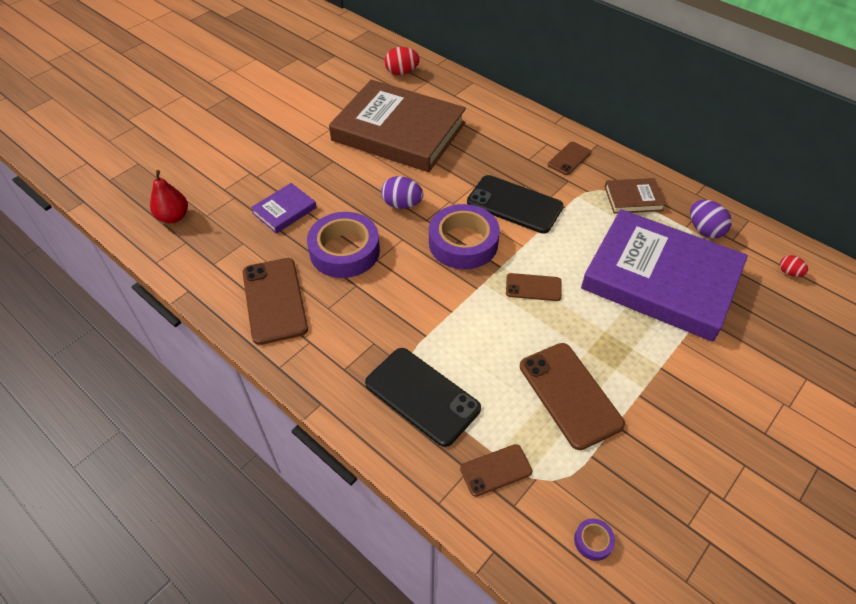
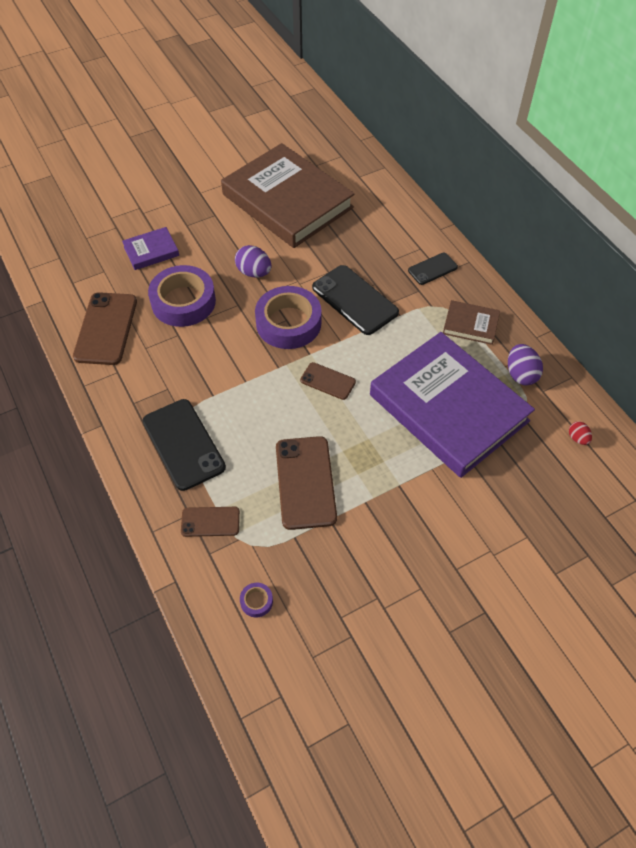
camera: 20 degrees right, 5 degrees up
red pear [150,170,188,224] -> none
red egg [385,47,420,75] -> none
brown phone [548,142,591,175] -> black phone [408,253,458,285]

